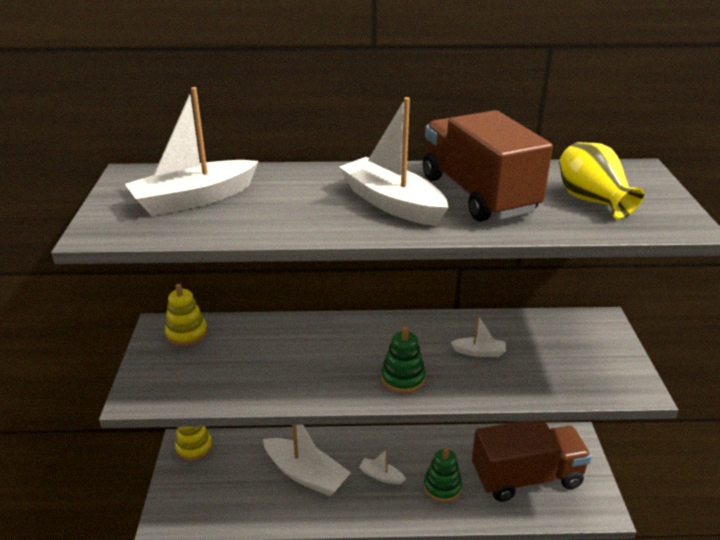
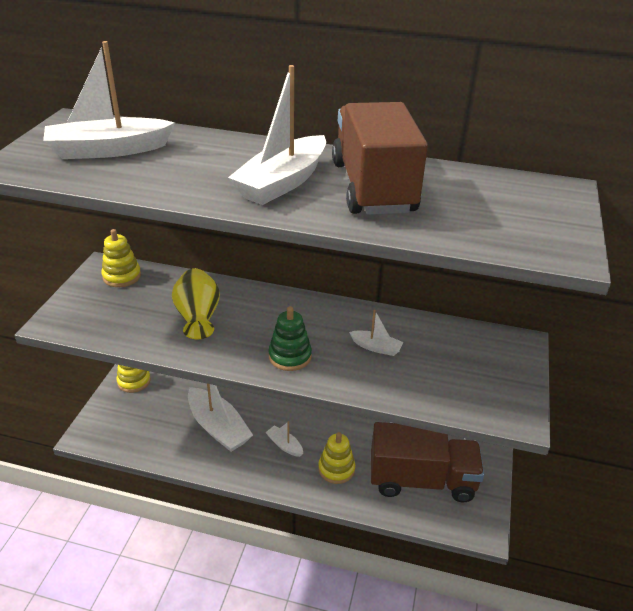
camera: 15 degrees right, 5 degrees up
white boat [339,97,449,226] -> white boat turned 120 degrees counterclockwise [228,65,326,205]
green stacking toy [424,447,462,502] -> yellow stacking toy [318,432,355,484]
yellow vase [559,142,644,219] -> yellow vase moved to [172,269,220,339]

